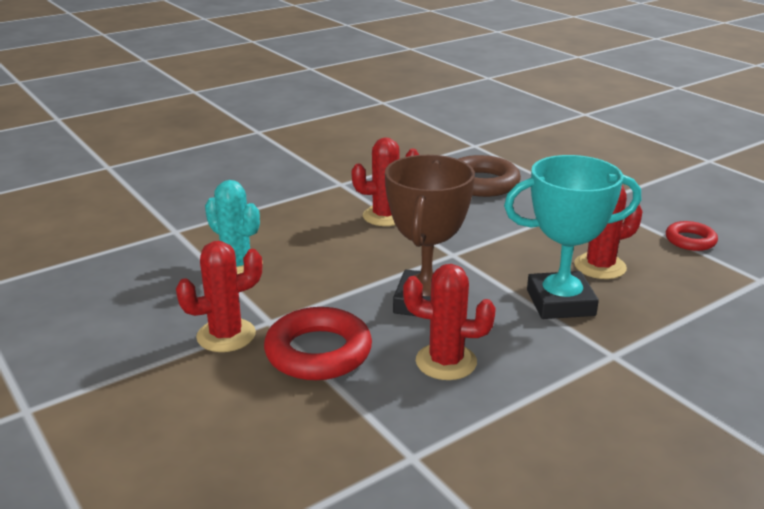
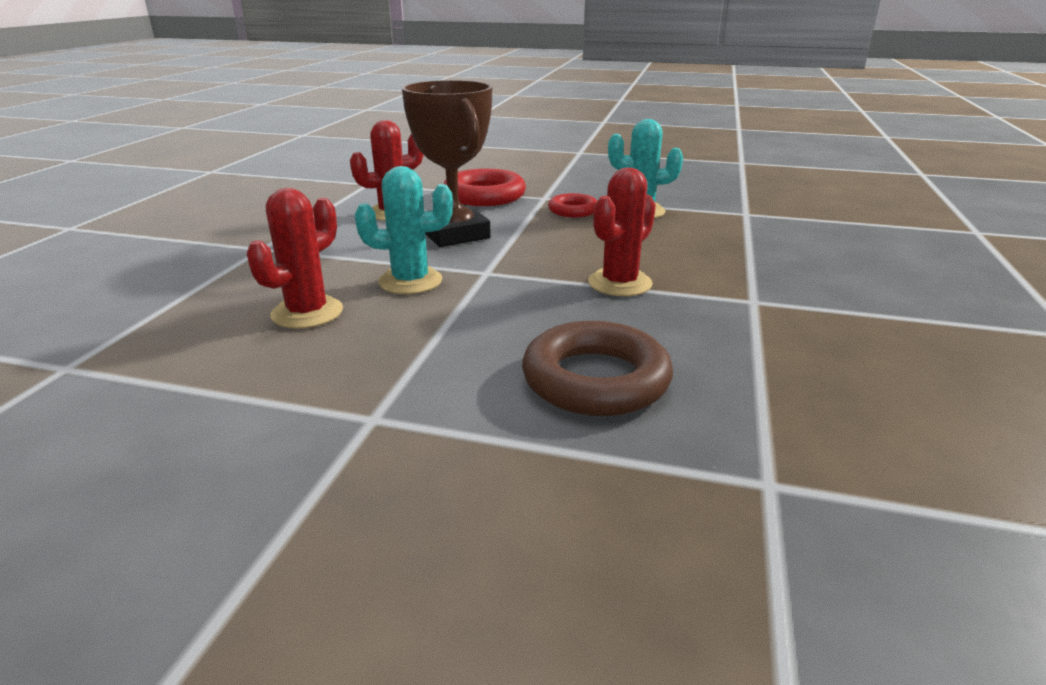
camera: 140 degrees right, 0 degrees up
red cactus [176,241,262,352] -> none
turquoise trophy [504,155,641,319] -> none
red ring [666,221,718,251] -> red ring moved to [548,193,597,217]
none -> turquoise cactus [355,166,453,294]

